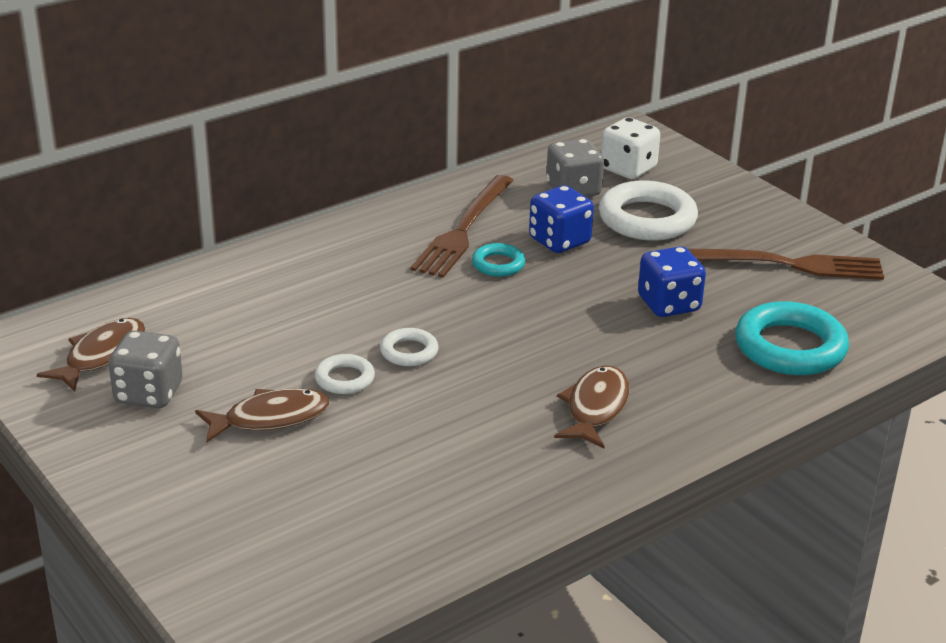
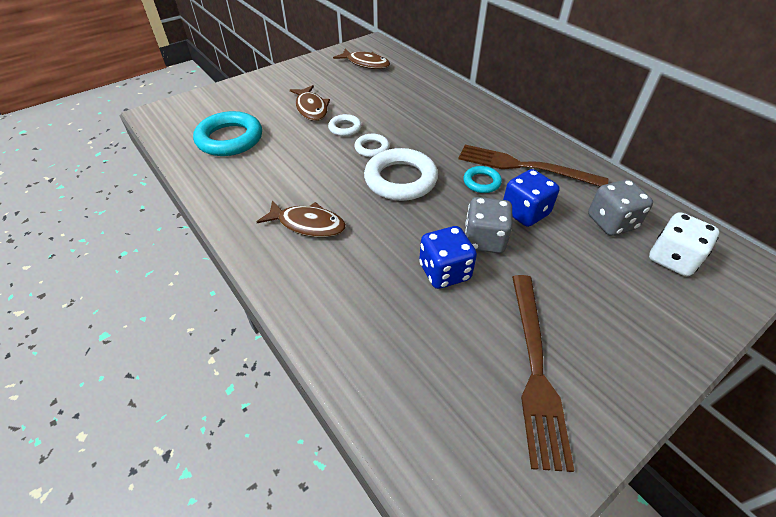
camera: 90 degrees right, 15 degrees up
grey dice [109,331,183,408] -> grey dice moved to [465,197,512,253]
white ring [599,181,698,241] -> white ring moved to [364,148,438,201]
turquoise ring [735,301,849,375] -> turquoise ring moved to [193,111,262,156]

